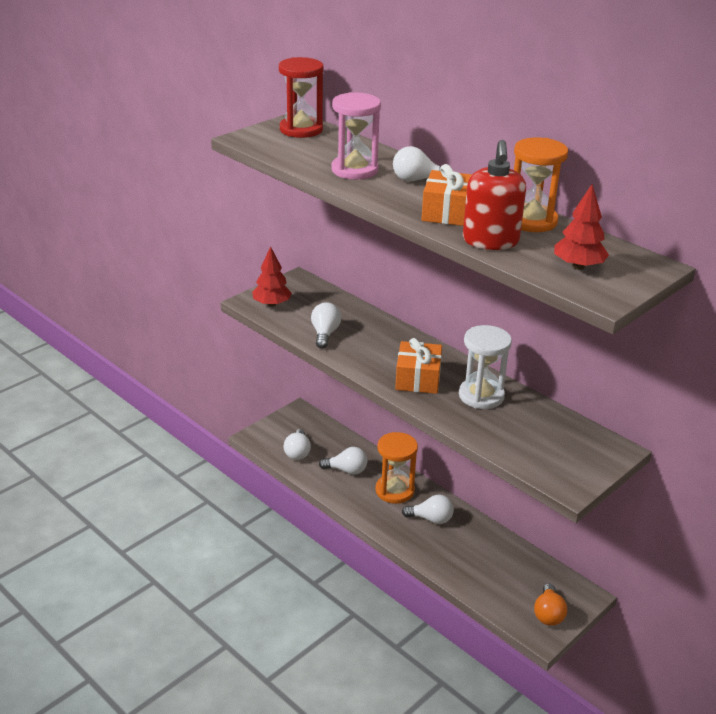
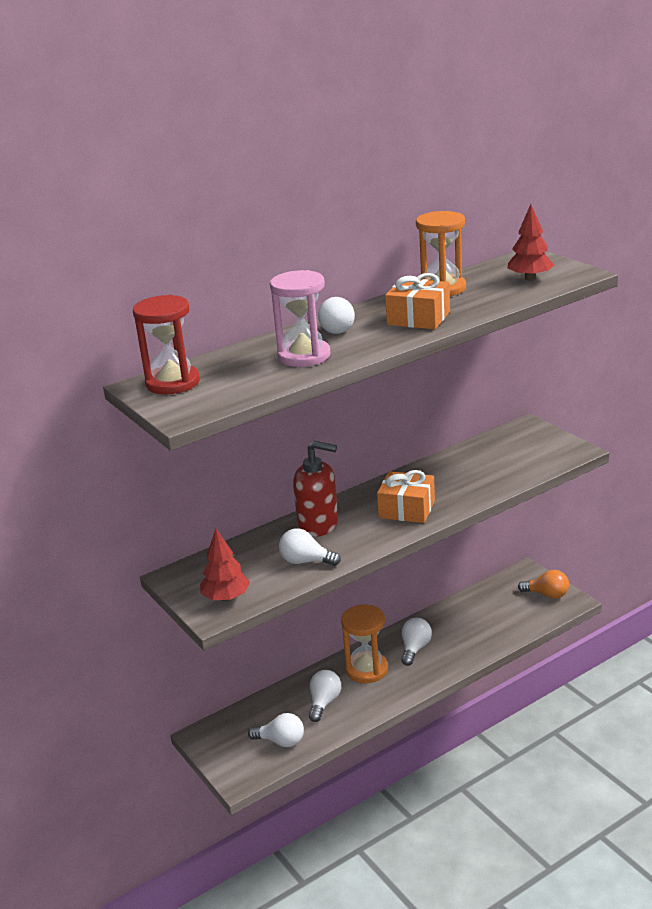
camera: 75 degrees left, 5 degrees down
white hourglass [459,325,512,409] -> none
red soap dispenser [463,140,526,250] -> red soap dispenser moved to [293,441,338,537]

